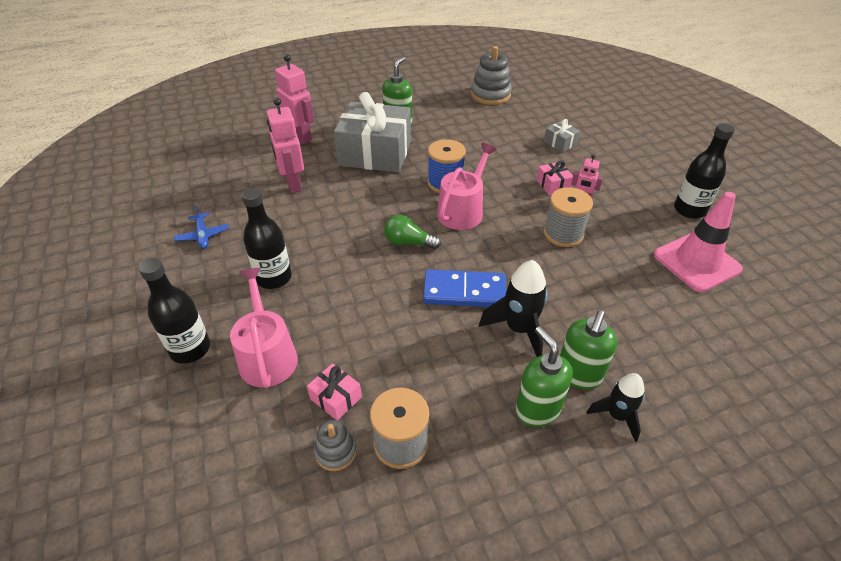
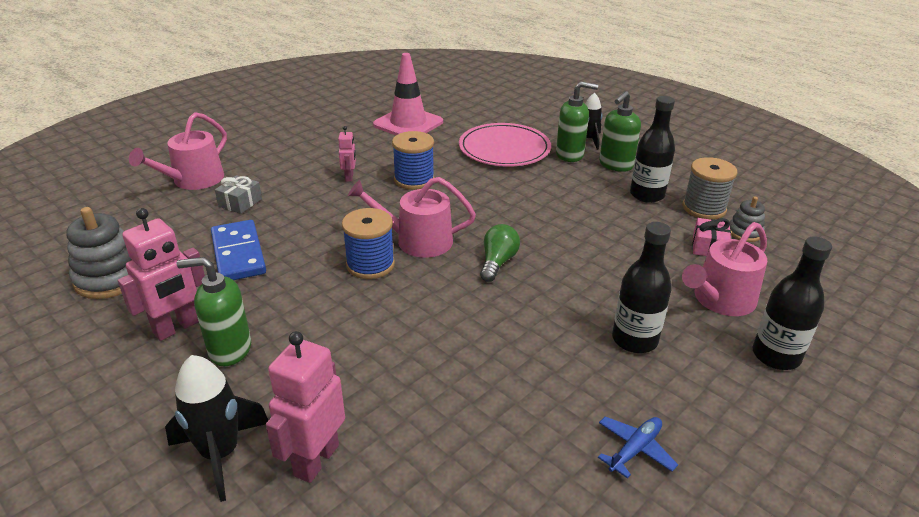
camera: 115 degrees left, 10 degrees down
pink robot [267,98,304,193] -> pink robot moved to [118,208,205,341]
grey gift [334,92,411,173] -> none
green light bulb [384,215,441,249] -> green light bulb turned 150 degrees counterclockwise [480,224,520,282]
blue domino [423,269,506,307] -> blue domino moved to [211,220,266,280]
black rocket [479,260,548,357] -> black rocket moved to [165,355,268,502]
pink gift [536,161,573,195] -> none
grey spool [544,187,593,247] -> blue spool [392,131,435,190]
black bottle [674,123,735,219] -> black bottle moved to [630,96,675,203]
none -> pink watering can [129,112,227,190]
none -> pink plate [459,123,551,167]

